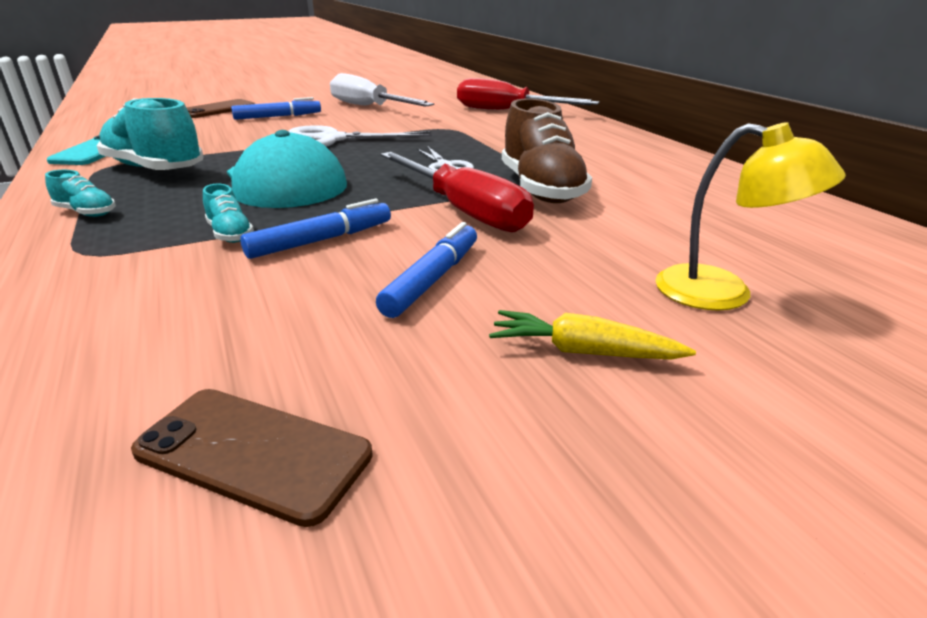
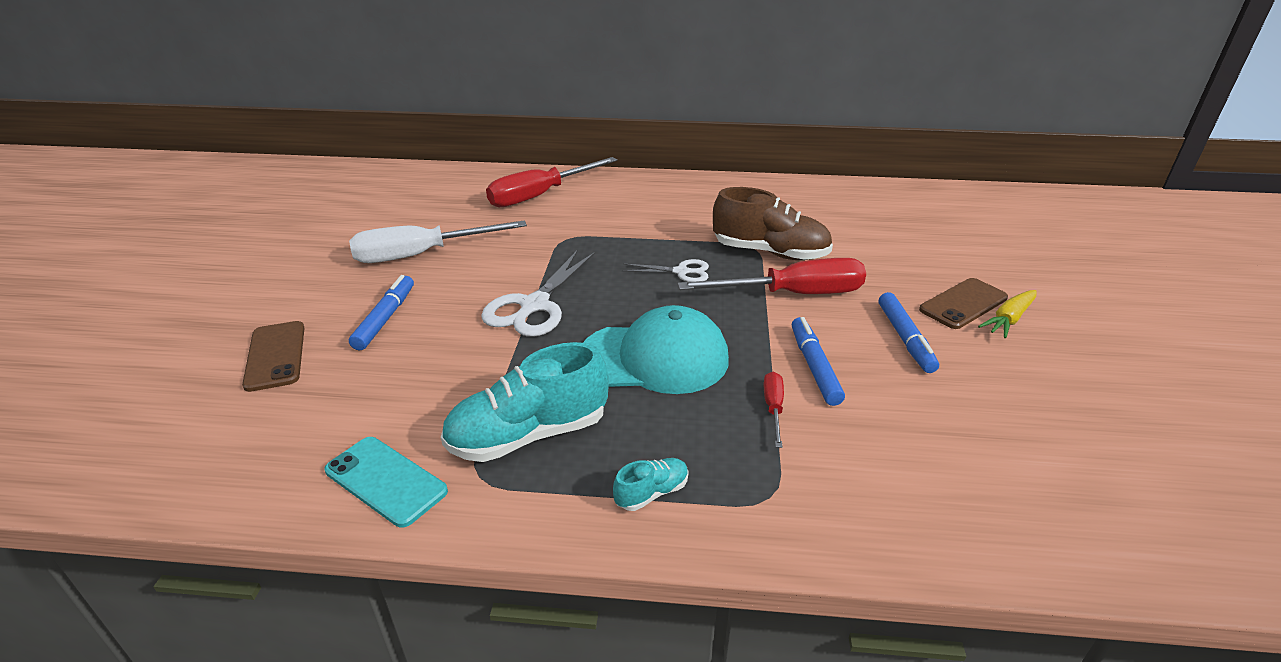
camera: 60 degrees left, 5 degrees up
brown phone [131,389,373,527] -> brown phone moved to [919,278,1008,329]
turquoise shoe [203,184,254,243] -> red screwdriver [764,372,784,448]
blue marker [376,222,477,318] -> blue marker turned 150 degrees counterclockwise [879,292,939,373]
yellow lamp [655,122,846,311] -> none

